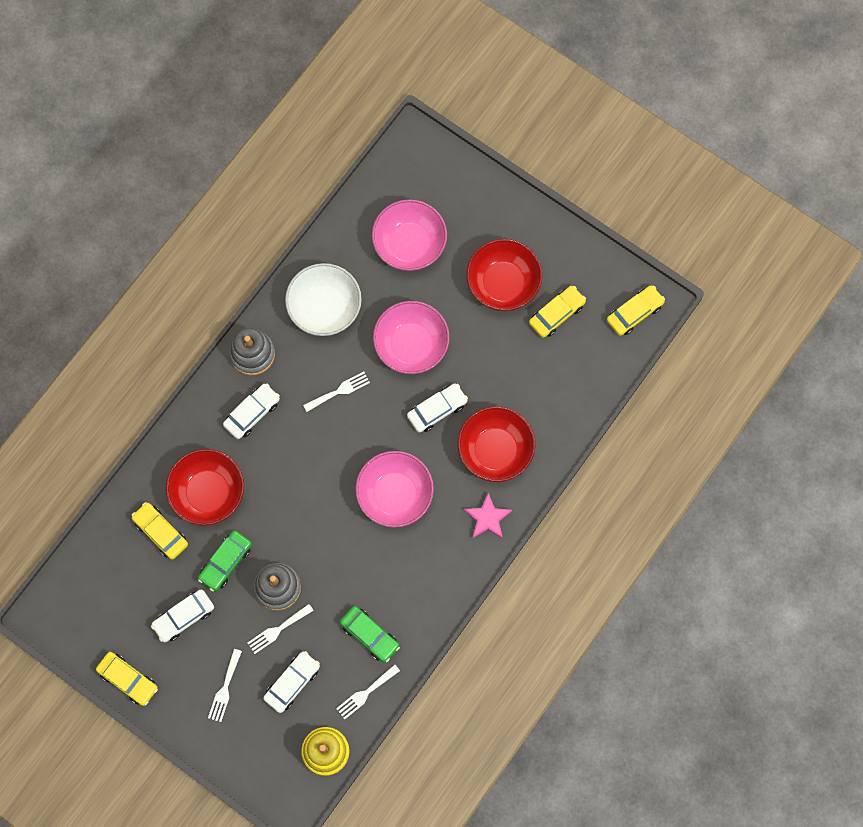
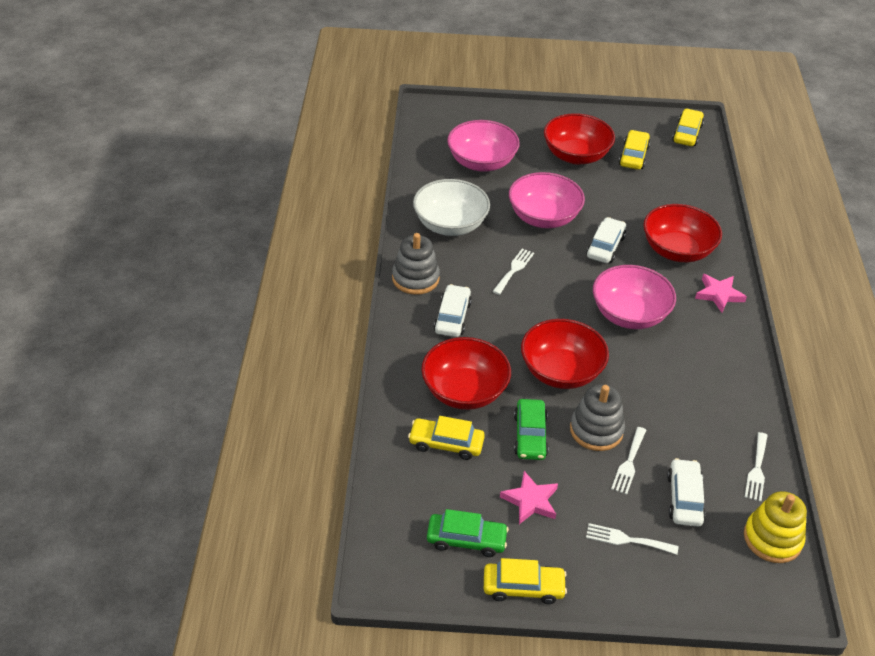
camera: 35 degrees left, 30 degrees down
white car [151,590,214,642] -> pink star [500,471,558,524]
white fork [208,649,242,722] -> white fork turned 120 degrees clockwise [586,523,678,555]
green car [340,606,400,663] -> green car moved to [427,509,509,557]
none -> red bowl [521,319,609,389]

